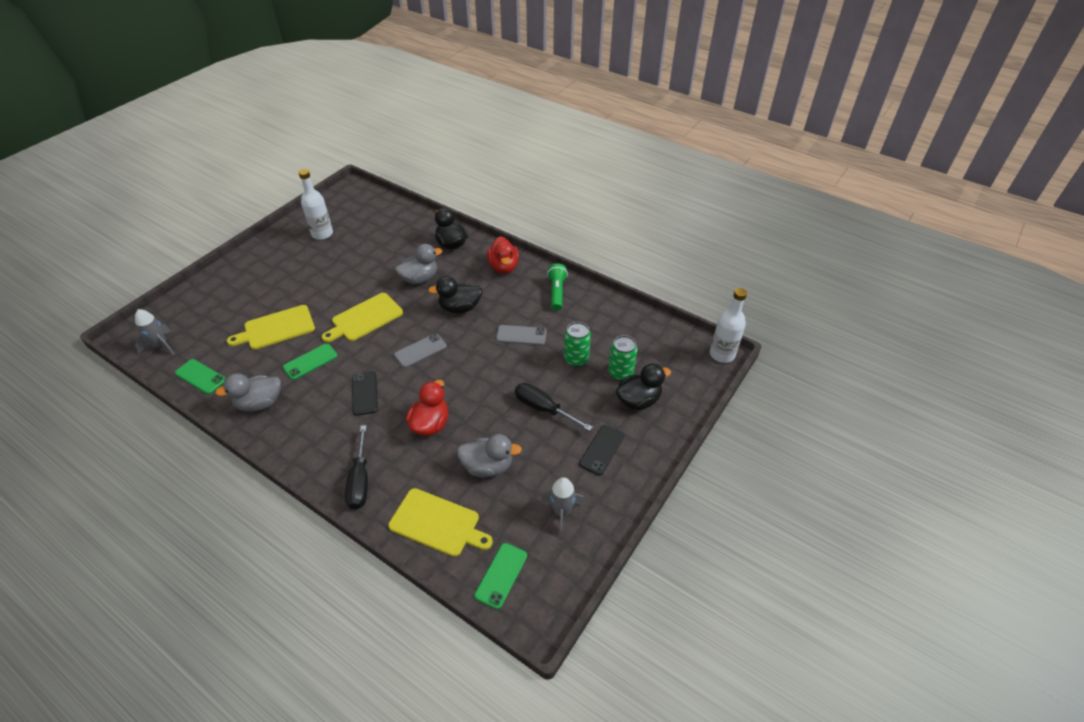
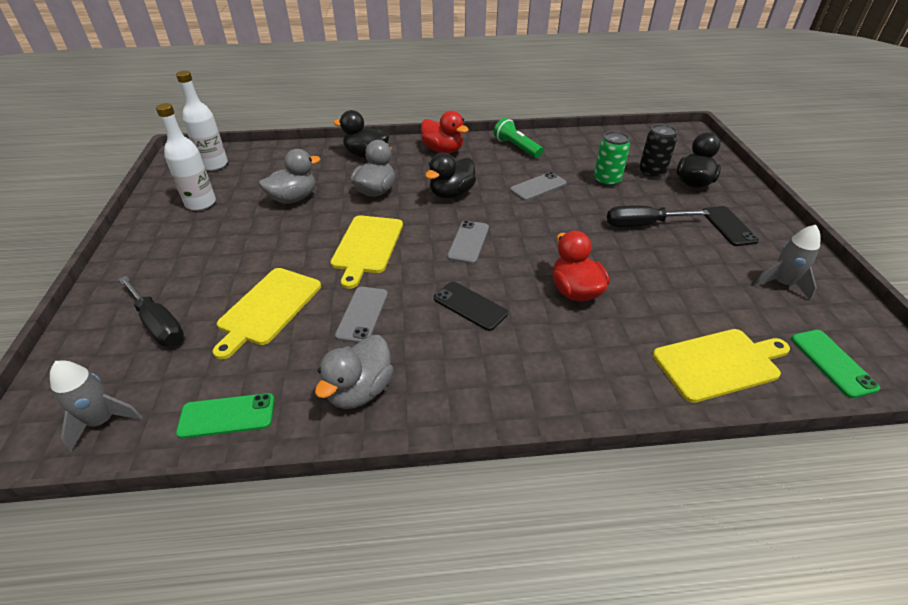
camera: 40 degrees left, 5 degrees down
green phone [283,343,338,380] -> grey phone [335,287,388,343]
black screwdriver [345,425,368,510] -> black screwdriver moved to [118,276,184,346]
grey duck [457,434,522,477] -> grey duck moved to [259,149,321,204]
green can [608,335,637,381] -> black can [639,124,677,179]
white bottle [710,288,747,363] -> white bottle moved to [176,71,228,171]

